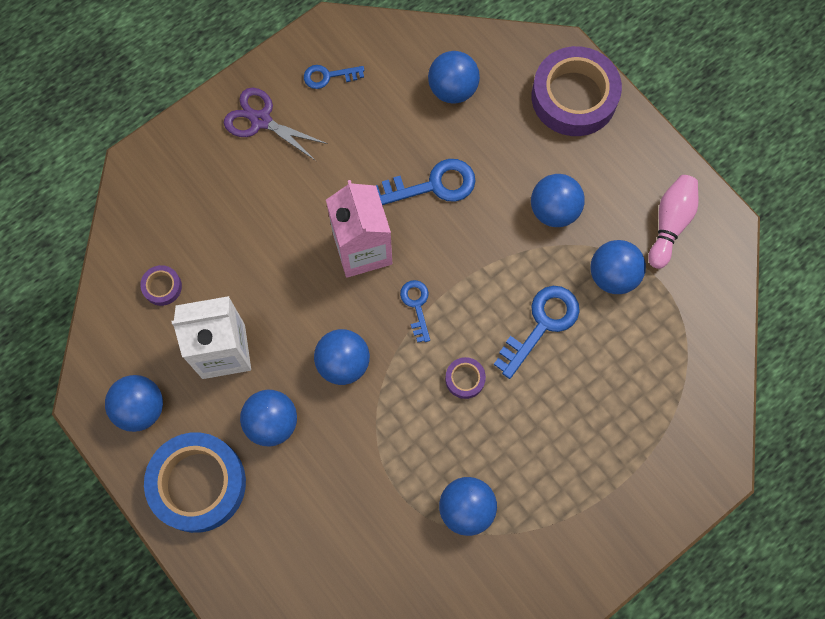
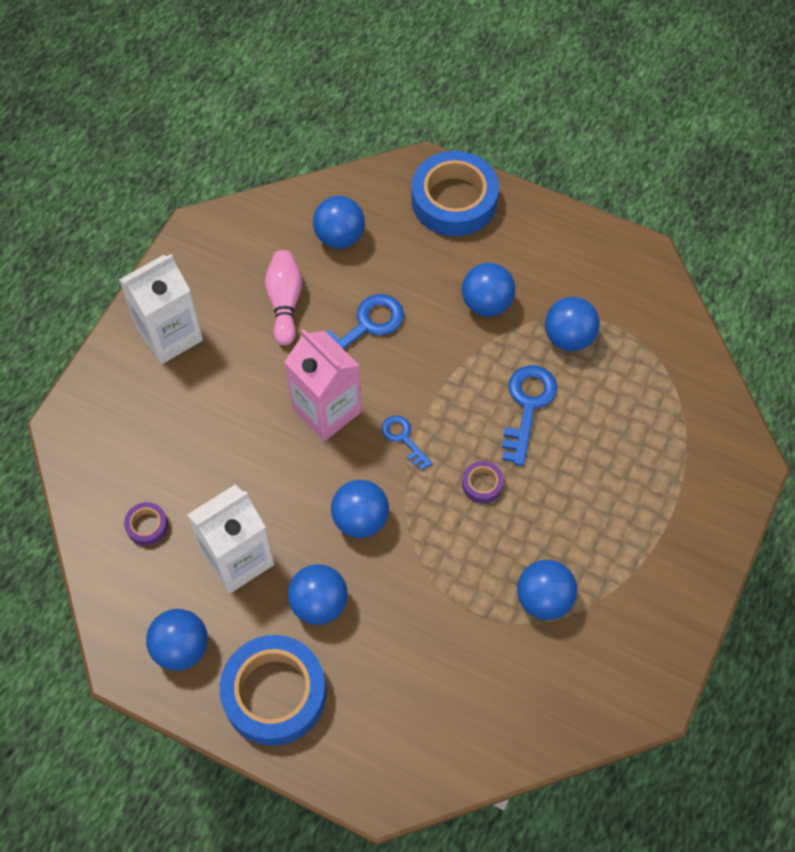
camera: 25 degrees left, 10 degrees down
purple scissors [224,88,328,161] -> white carton [119,254,203,364]
blue key [304,65,364,89] -> none
purple tape [532,46,622,136] -> blue tape [411,151,499,236]
pink bowling pin [648,175,698,269] -> pink bowling pin moved to [265,250,302,345]

